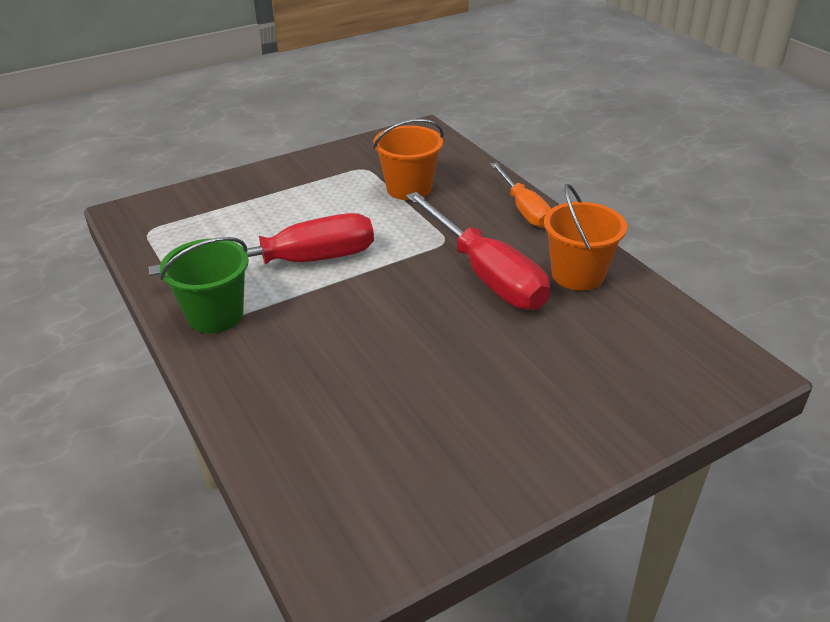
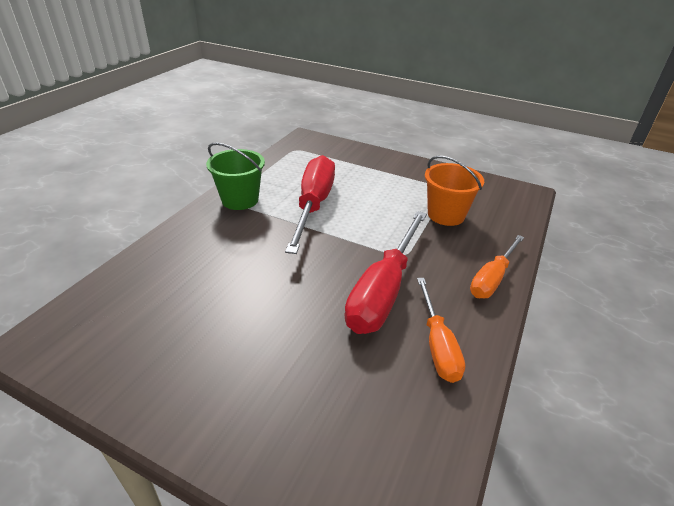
camera: 55 degrees right, 0 degrees up
red screwdriver [149,213,374,276] -> red screwdriver turned 120 degrees counterclockwise [285,155,335,254]
orange bucket [544,184,627,291] -> orange screwdriver [417,278,465,383]

